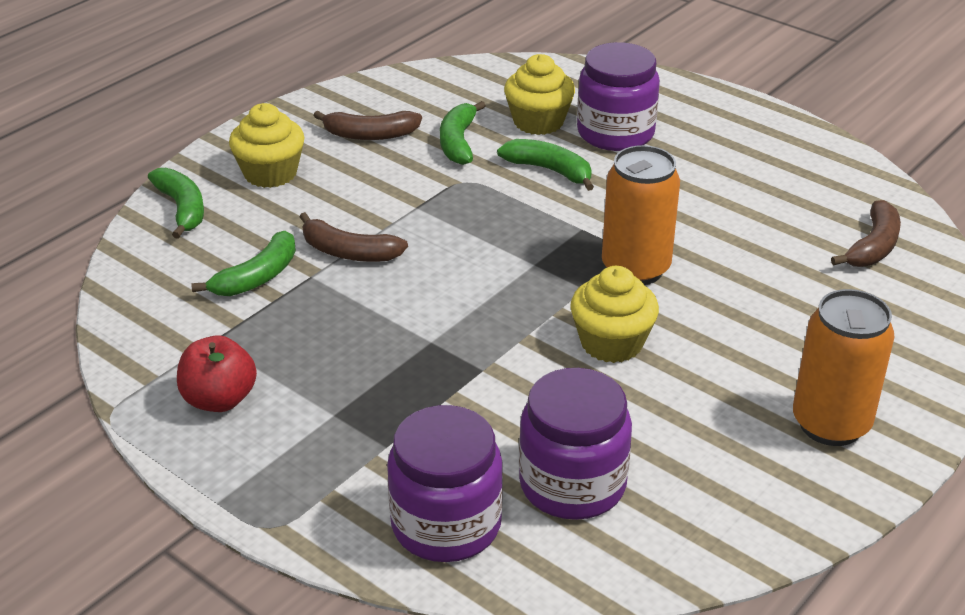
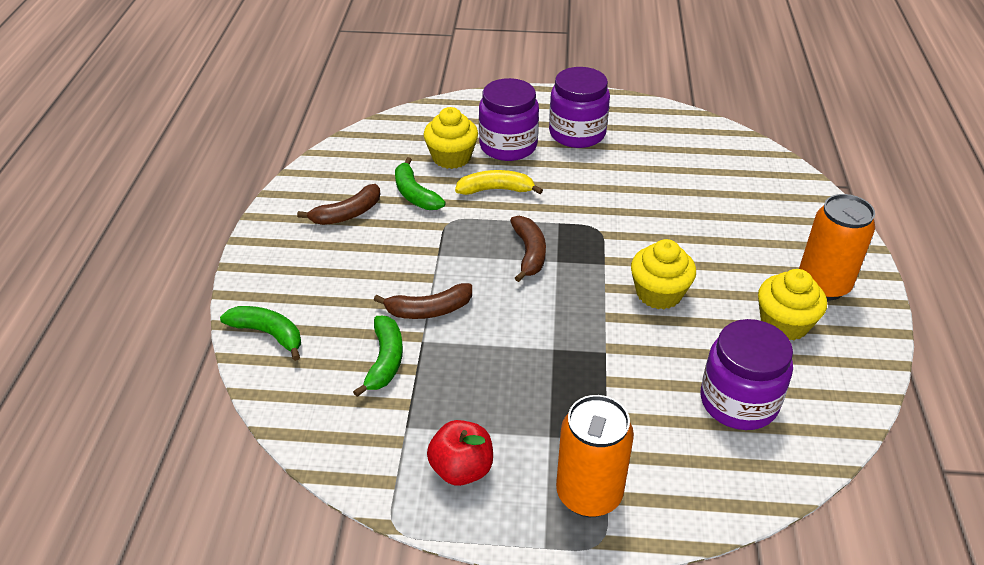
camera: 35 degrees left, 5 degrees up
yellow cupcake [229,103,305,188] -> yellow cupcake moved to [758,269,827,341]
purple jar [387,405,503,562] -> purple jar moved to [549,67,610,148]
green banana [497,139,594,191] -> yellow banana [455,170,543,195]
orange can [602,145,680,285] -> orange can moved to [556,395,634,517]
brown banana [831,200,901,267] -> brown banana moved to [510,216,546,282]

